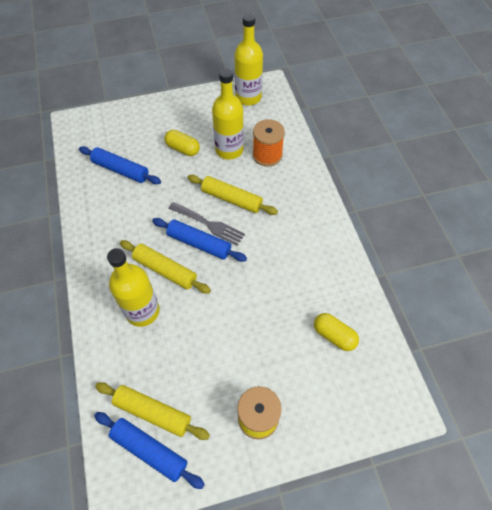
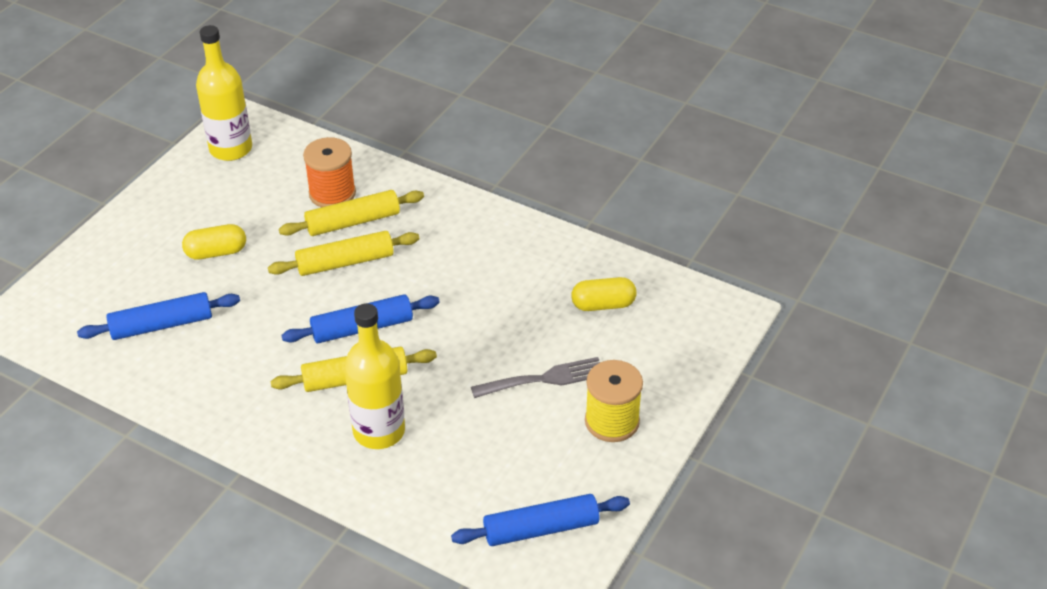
camera: 45 degrees left, 15 degrees down
yellow rolling pin [95,382,210,440] -> yellow rolling pin moved to [279,190,424,236]
grey fork [169,202,245,246] -> grey fork moved to [471,357,600,398]
yellow bottle [212,69,244,160] -> none

